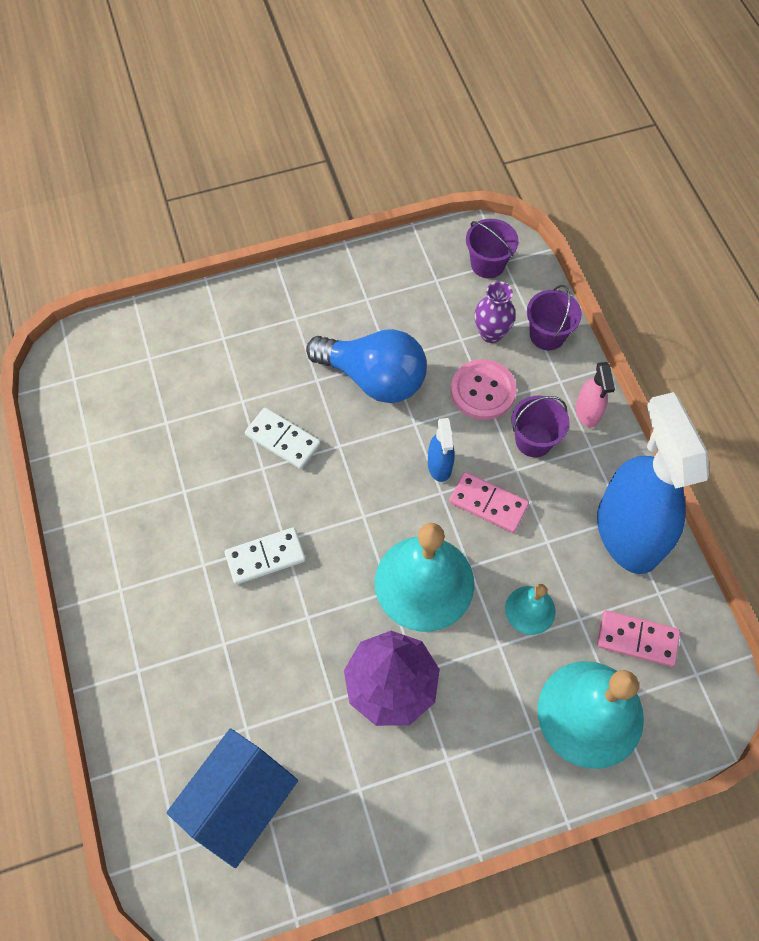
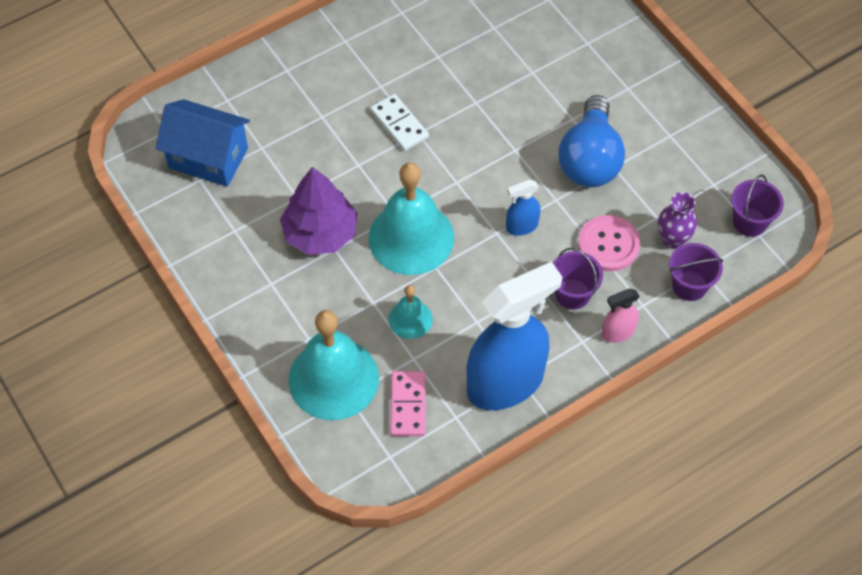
camera: 75 degrees right, 5 degrees down
white domino [245,408,321,469] -> none
pink domino [449,472,529,533] -> none

